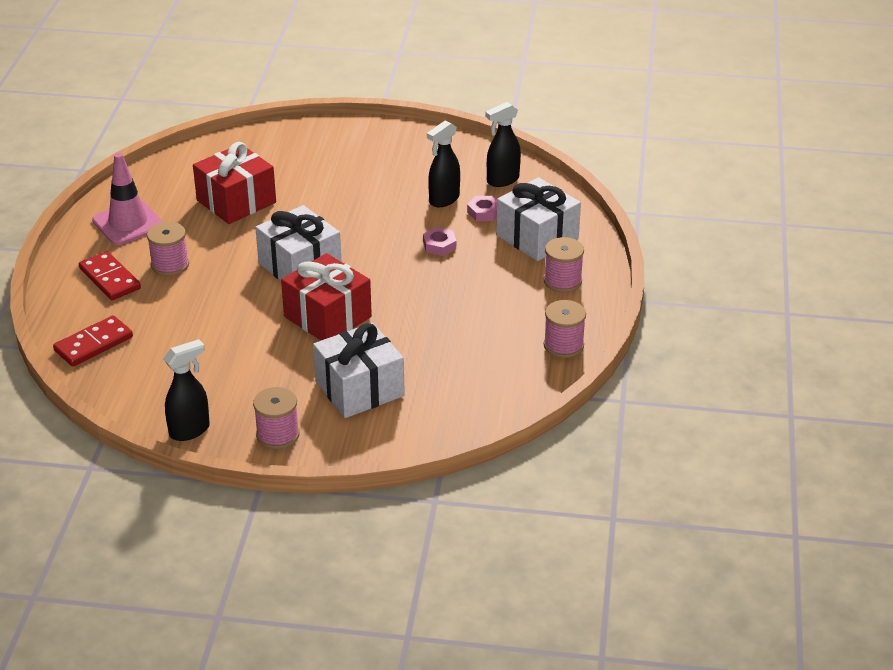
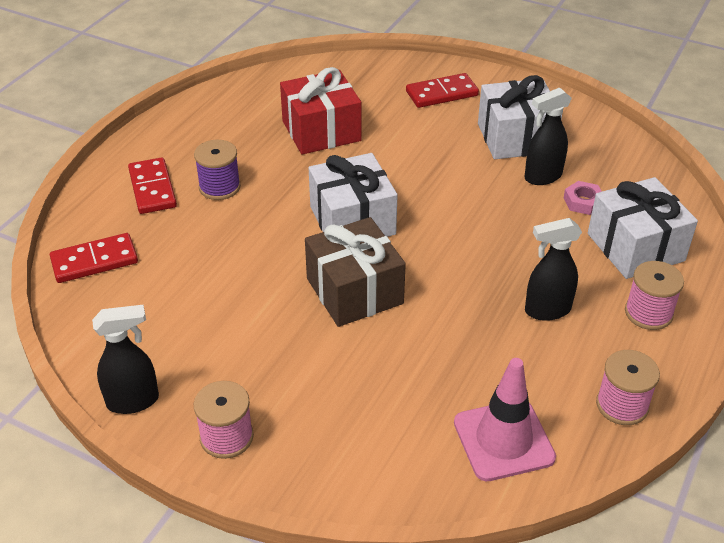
camera: 20 degrees right, 5 degrees up
pink traffic cone [92,153,164,245] -> pink traffic cone moved to [454,358,556,481]
pink spool [147,222,189,276] -> purple spool [194,140,241,200]
red gift [281,253,372,340] -> brown gift [305,217,406,327]
white gift [313,323,405,418] -> white gift moved to [478,75,562,159]
pink nut [423,227,456,256] -> none
black spray bottle [485,102,521,187] -> black spray bottle moved to [525,218,582,321]
none -> red domino [406,73,479,108]

